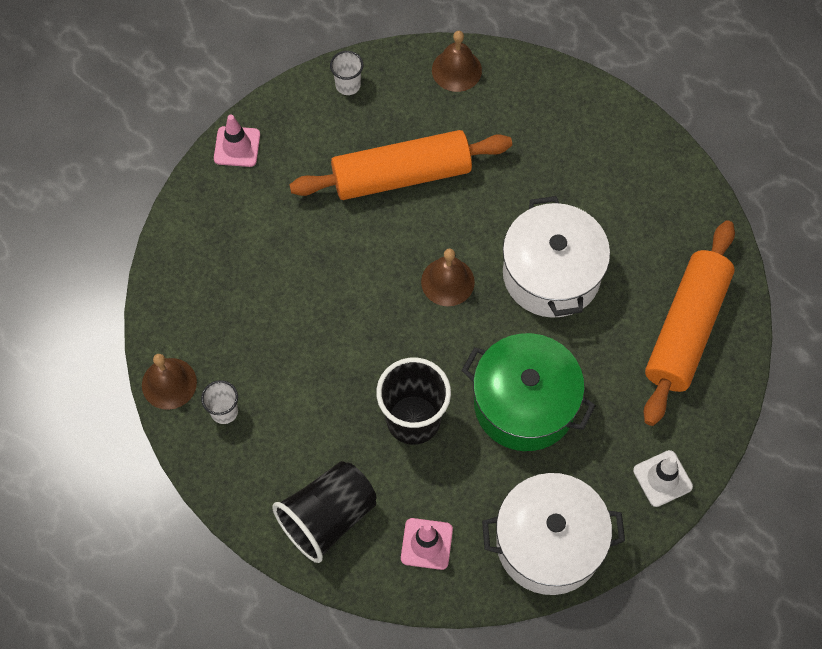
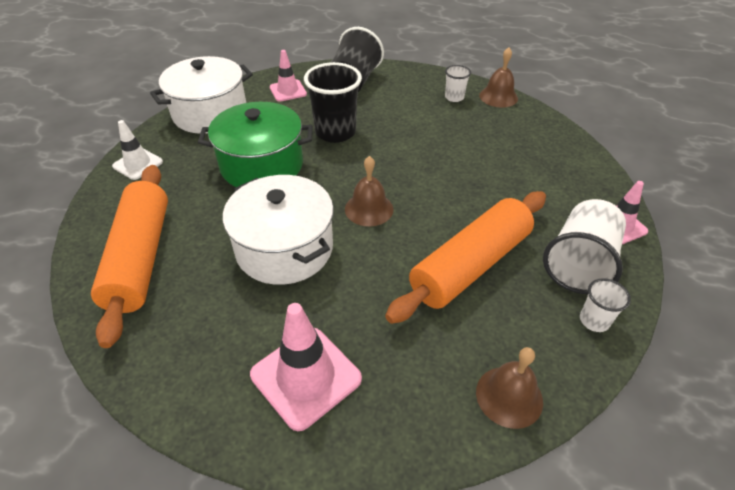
camera: 150 degrees right, 20 degrees down
none -> pink traffic cone [250,303,362,431]
none -> white cup [543,199,626,294]

